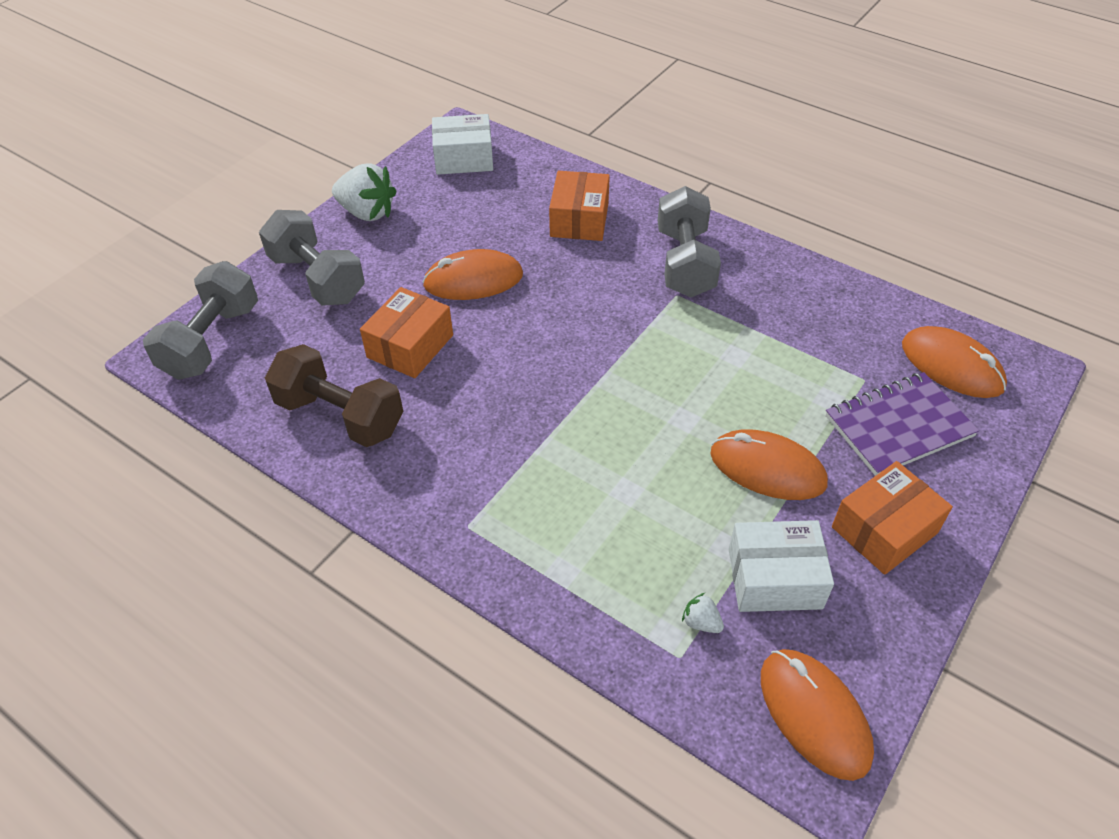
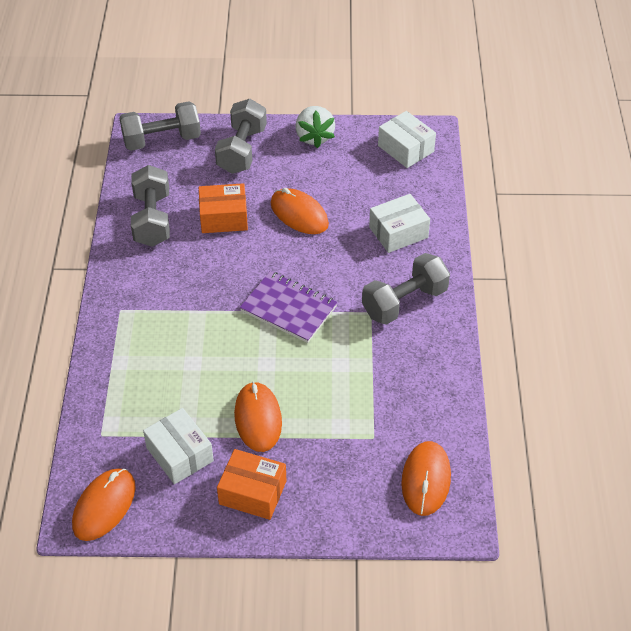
camera: 55 degrees right, 0 degrees up
brown dumbbell [265,344,403,447] -> grey dumbbell [131,165,170,247]
orange box [549,171,610,241] -> white box [369,194,430,253]
white strawberry [682,593,724,633] -> none
purple notebook [825,372,979,476] -> purple notebook moved to [240,271,338,343]

